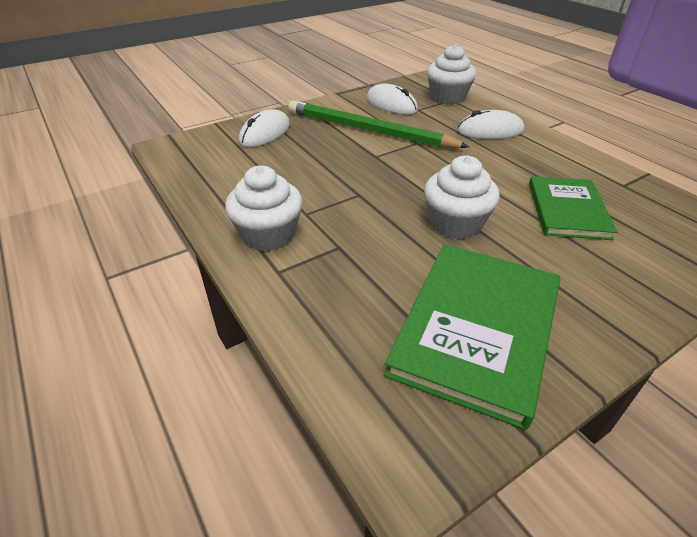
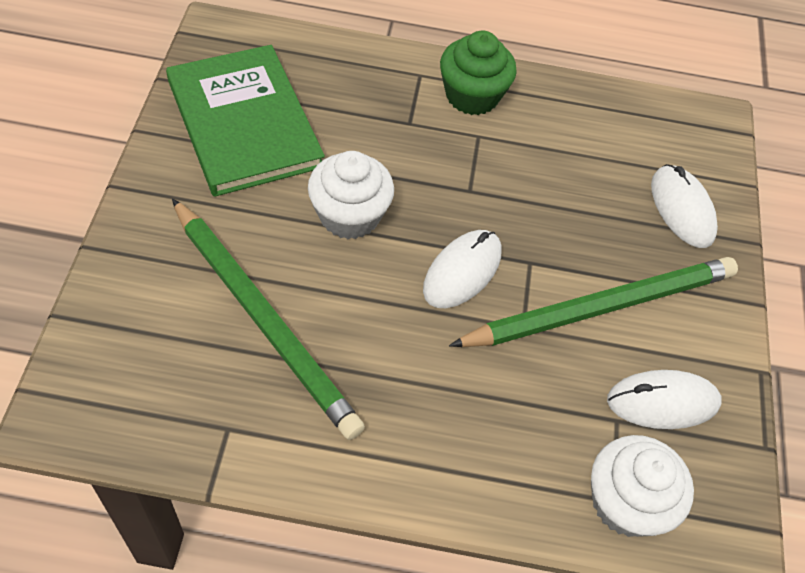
camera: 125 degrees right, 15 degrees up
white cupcake [225,165,302,251] -> green cupcake [440,30,517,115]
white mouse [457,110,524,139] -> white mouse moved to [423,230,501,308]
green book [529,176,617,240] -> green pencil [172,198,365,440]

